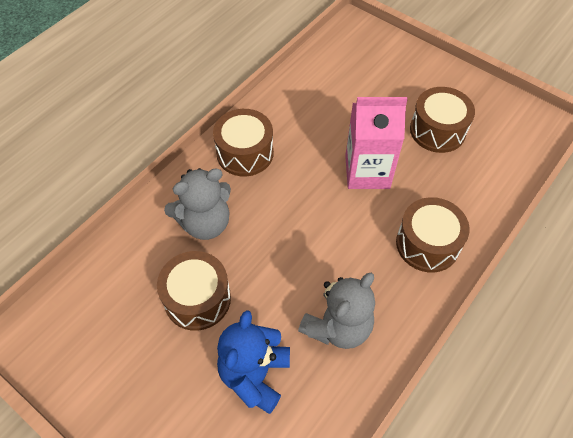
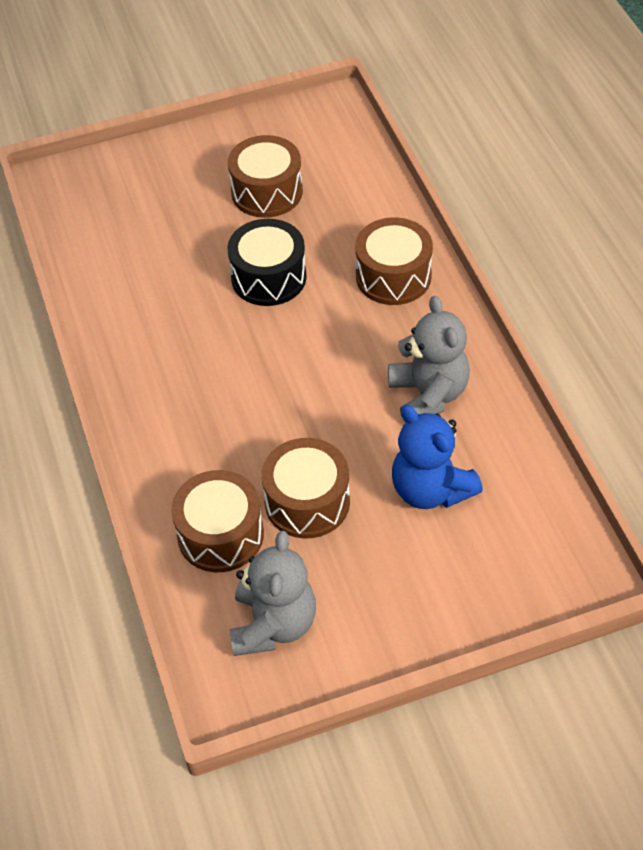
camera: 55 degrees left, 5 degrees down
grey teddy bear [164,168,231,240] -> grey teddy bear moved to [229,531,316,656]
brown drum [213,109,274,176] -> brown drum moved to [171,470,264,572]
pink carton [345,97,408,189] -> black drum [227,219,307,306]

